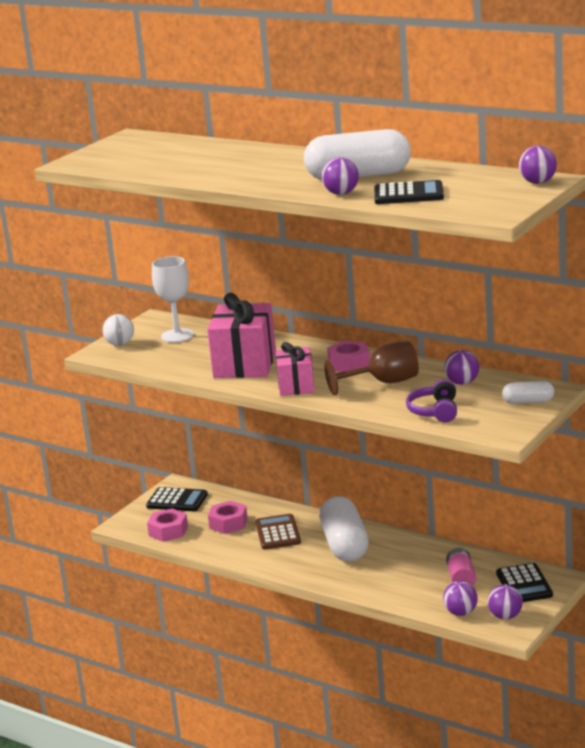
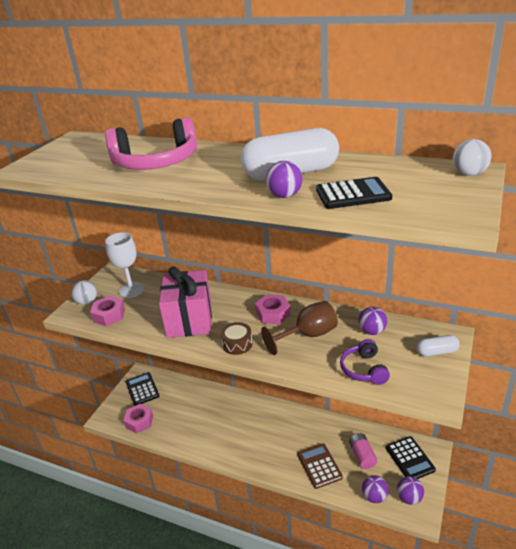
camera: 10 degrees left, 10 degrees up
black calculator [146,487,208,511] -> black calculator turned 120 degrees counterclockwise [126,372,159,406]
pink nut [208,501,248,534] -> pink nut moved to [90,296,125,326]
brown calculator [255,514,301,550] -> brown calculator moved to [298,443,343,489]
pink gift [276,342,314,396] -> brown drum [221,322,252,355]
white capsule [319,496,369,562] -> none
purple ball [519,146,557,184] -> white ball [453,139,491,176]
none -> pink headphones [105,117,197,170]

